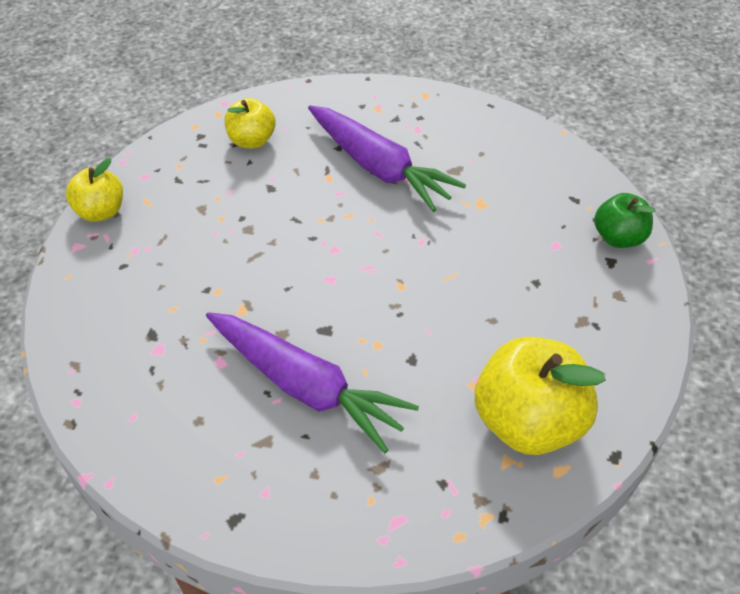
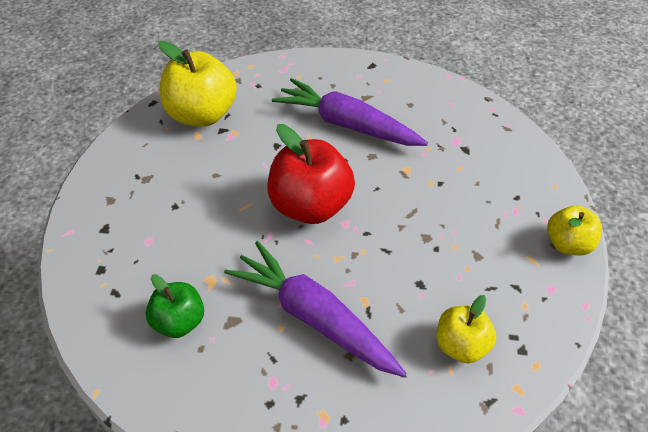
camera: 175 degrees right, 0 degrees up
green apple [594,193,655,248] -> green apple moved to [146,274,204,338]
none -> red apple [268,124,355,224]

